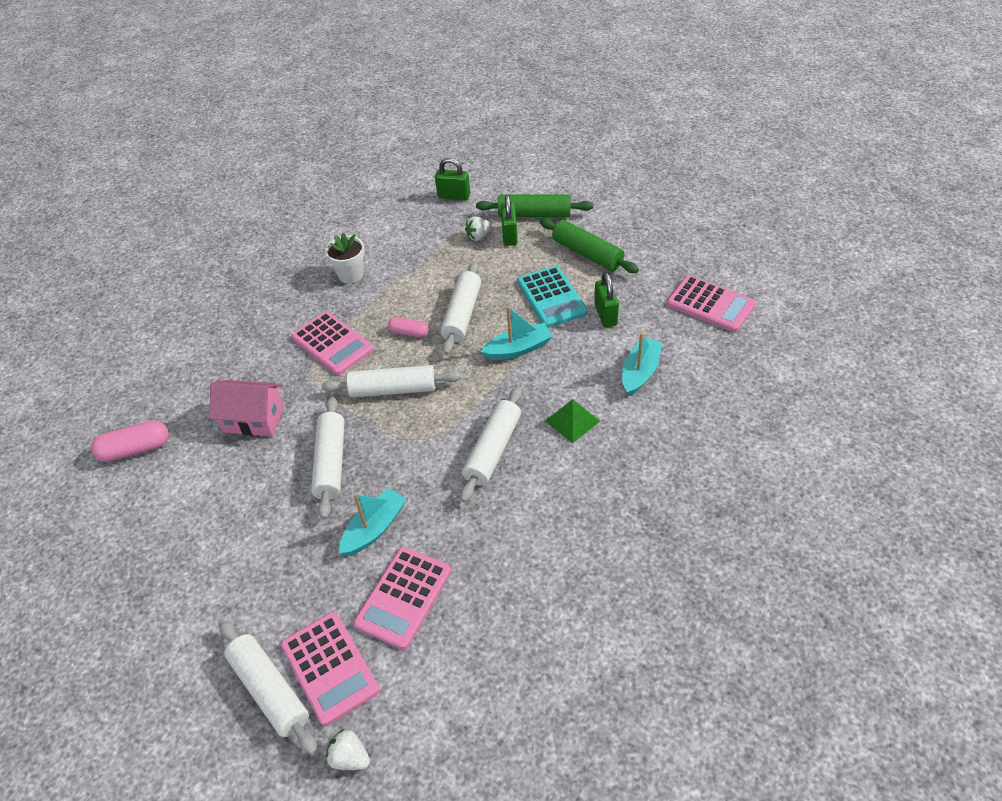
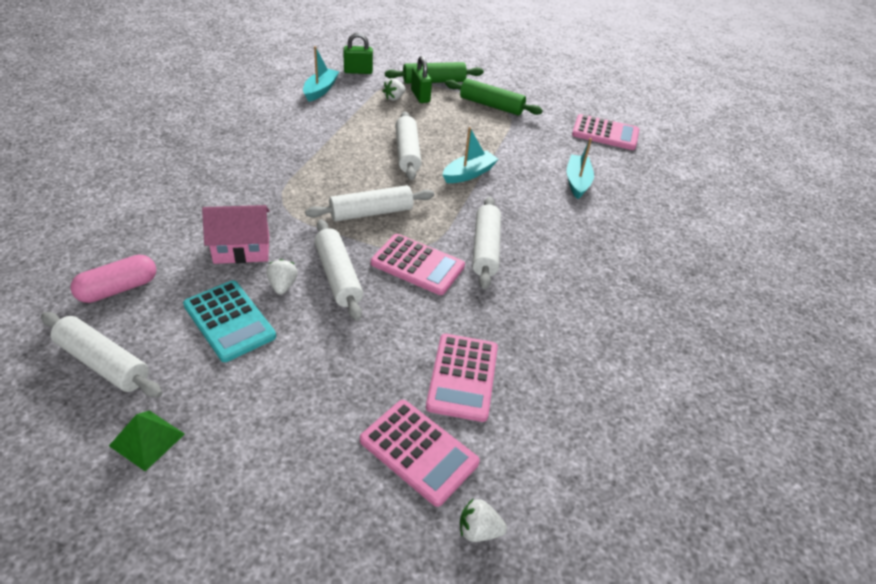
camera: 25 degrees left, 5 degrees down
white rolling pin [219,620,317,755] -> white rolling pin moved to [41,312,162,398]
pink calculator [291,311,374,375] -> pink calculator moved to [371,234,465,295]
white flower pot [325,232,365,284] -> none
turquoise boat [339,488,407,556] -> turquoise boat moved to [303,46,339,102]
pink capsule [388,317,429,337] -> none
turquoise calculator [517,266,588,328] -> turquoise calculator moved to [183,280,276,362]
green pyramid [545,399,600,443] -> green pyramid moved to [109,410,185,471]
green padlock [594,273,619,327] -> none
none -> white strawberry [266,259,298,295]

